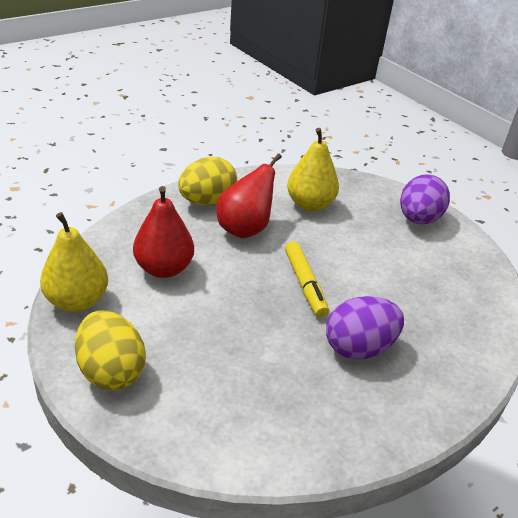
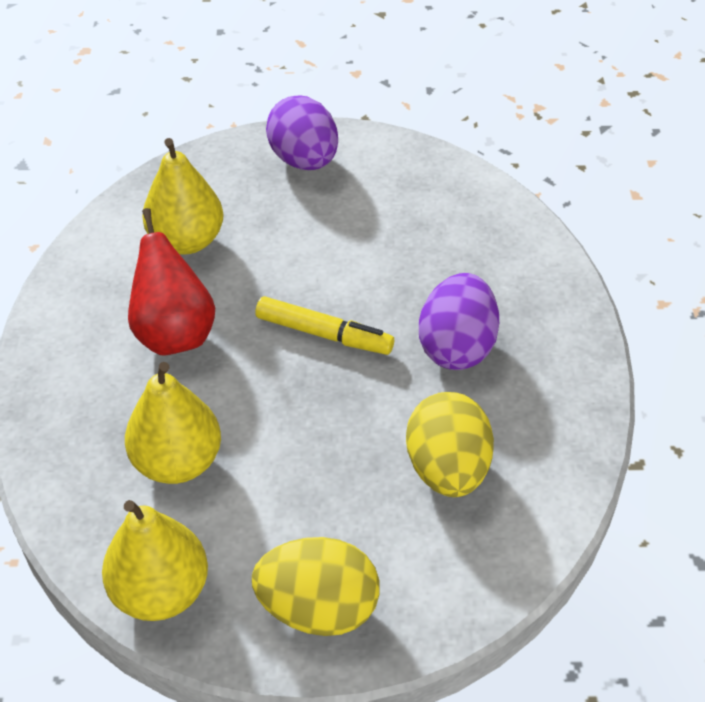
camera: 50 degrees left, 10 degrees up
red pear [133,186,194,278] -> yellow pear [125,362,221,484]
yellow egg [178,157,237,205] -> yellow egg moved to [406,392,494,497]

